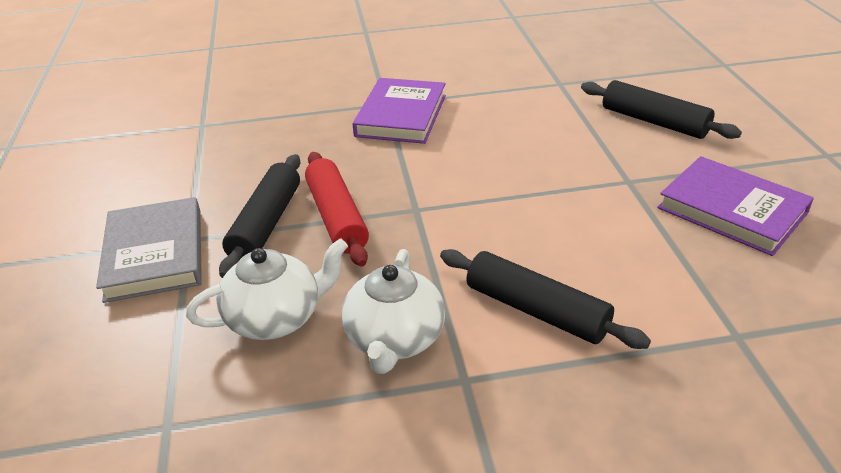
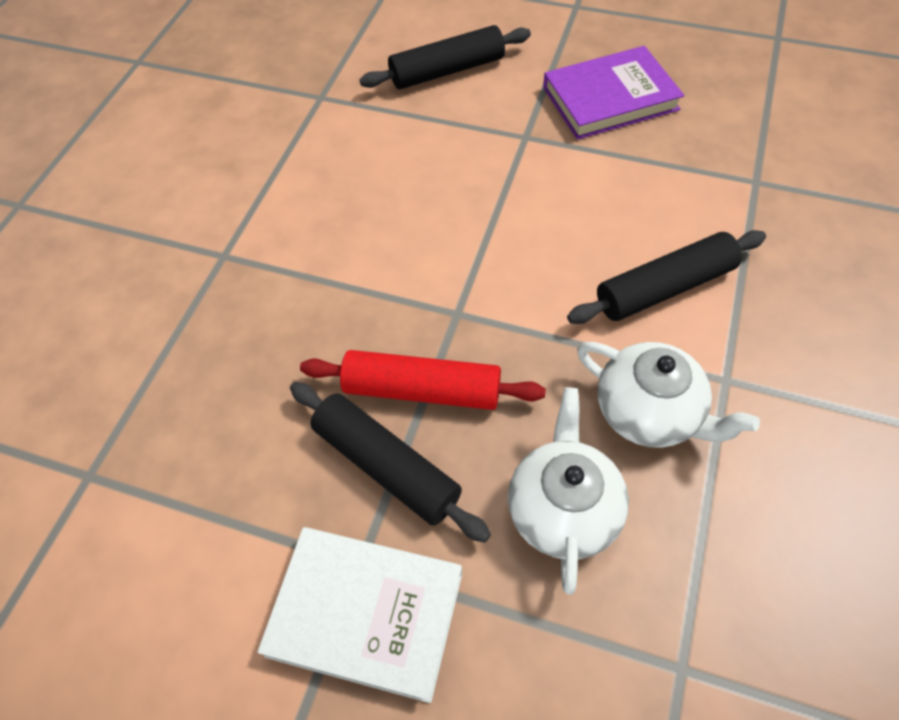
camera: 60 degrees left, 20 degrees up
grey book [96,197,202,303] -> white book [258,527,462,703]
purple book [353,78,446,144] -> none

